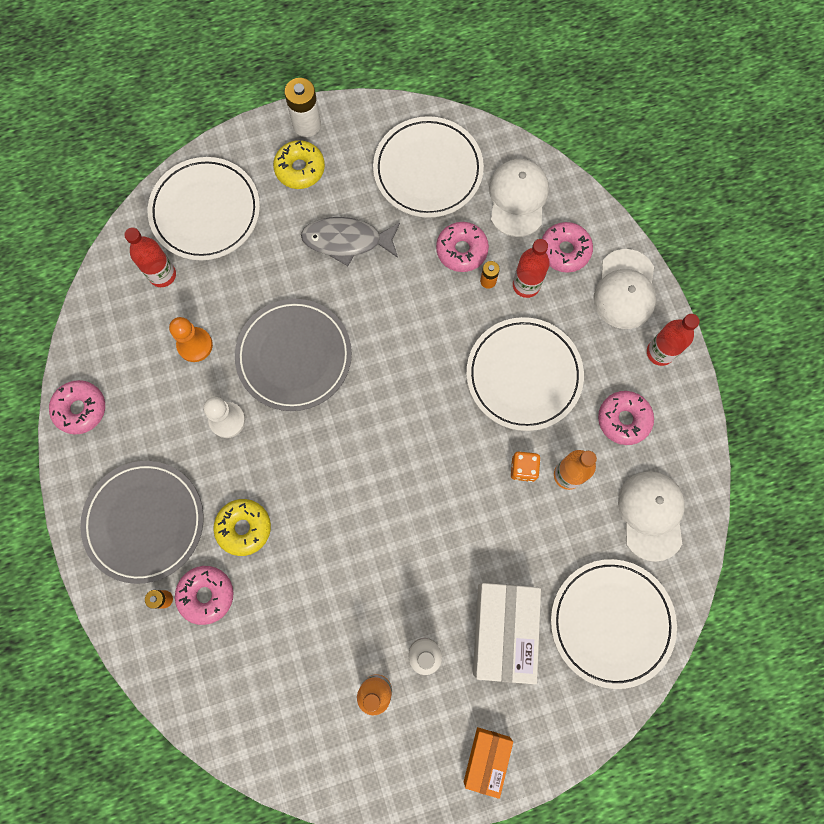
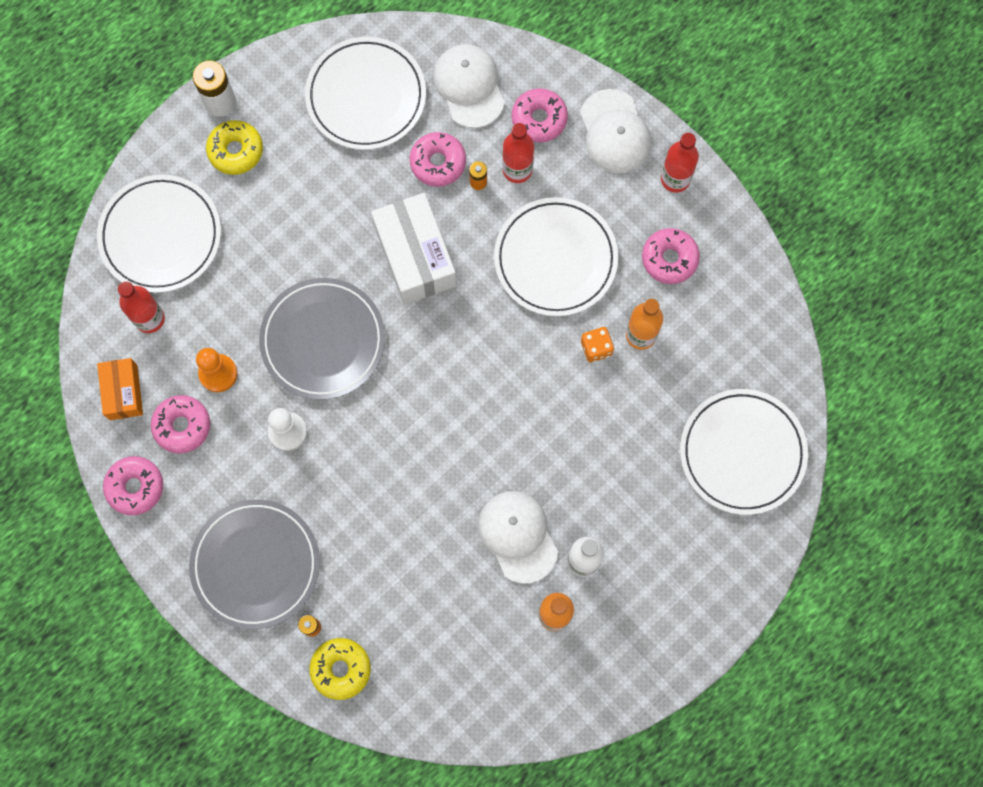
camera: 25 degrees left, 0 degrees up
pink donut [175,566,234,625] -> pink donut moved to [151,395,210,454]
yellow donut [213,499,271,556] -> yellow donut moved to [309,638,371,700]
grey fish [301,217,400,266] -> none
orange box [464,727,513,799] -> orange box moved to [97,358,143,420]
white box [473,583,541,684] -> white box moved to [371,193,457,305]
white cap [618,471,685,562] -> white cap moved to [478,491,558,584]

